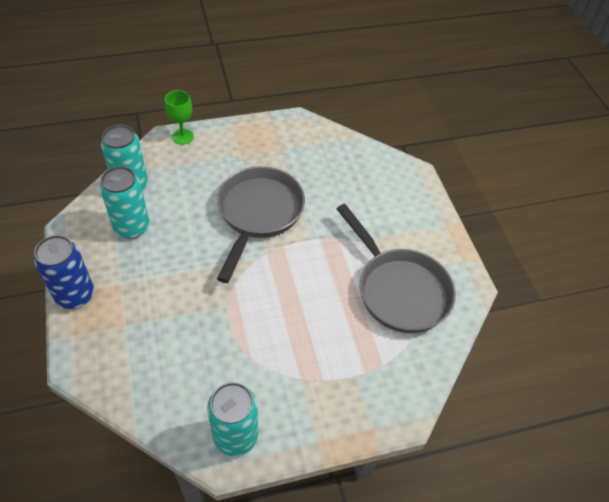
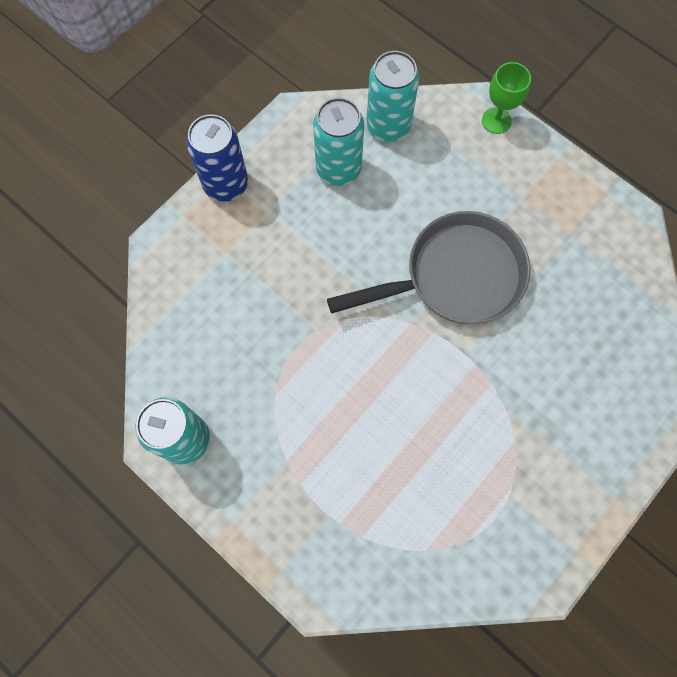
camera: 60 degrees right, 20 degrees up
grey pan [337,204,456,333] -> none

